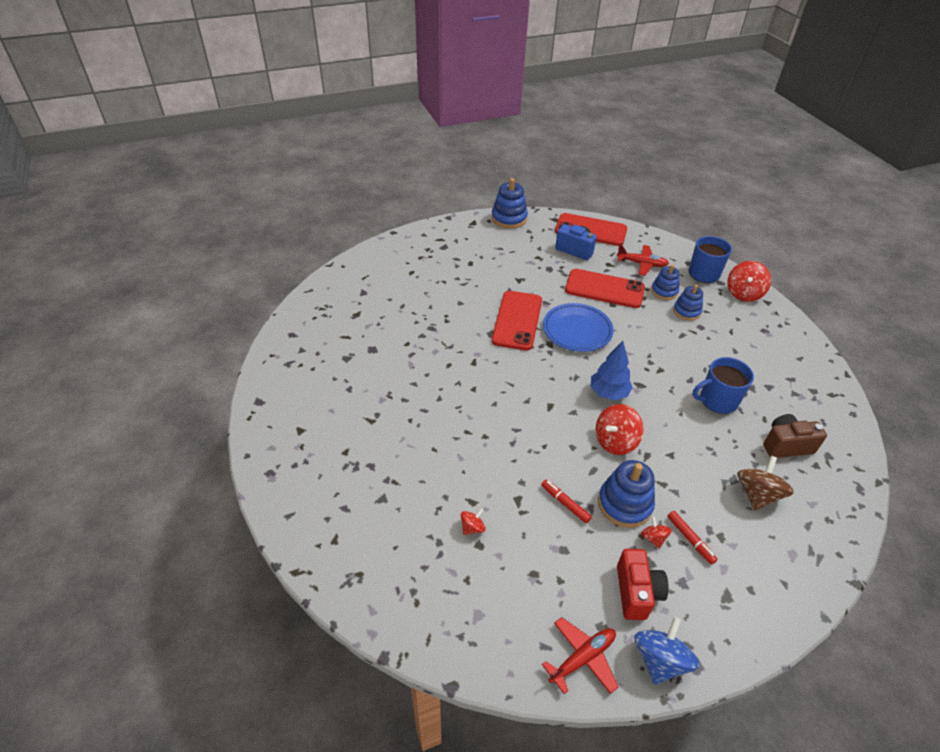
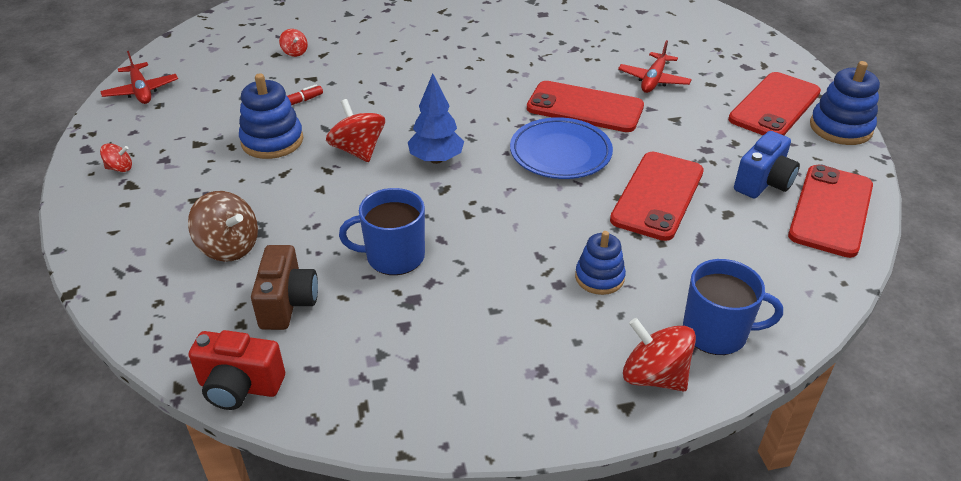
camera: 100 degrees right, 5 degrees down
red plane [617,245,669,276] -> red plane moved to [618,40,692,93]
red camera [617,549,669,620] -> red camera moved to [188,330,285,410]
blue spinning top [634,617,699,685] -> none
red spinning top [641,517,672,549] -> red spinning top moved to [100,143,132,172]
blue stacking toy [651,265,680,300] -> none
red marker [667,511,718,565] -> none
blue mug [692,357,754,414] -> blue mug turned 90 degrees counterclockwise [339,188,425,275]
none -> red phone [728,72,821,135]

